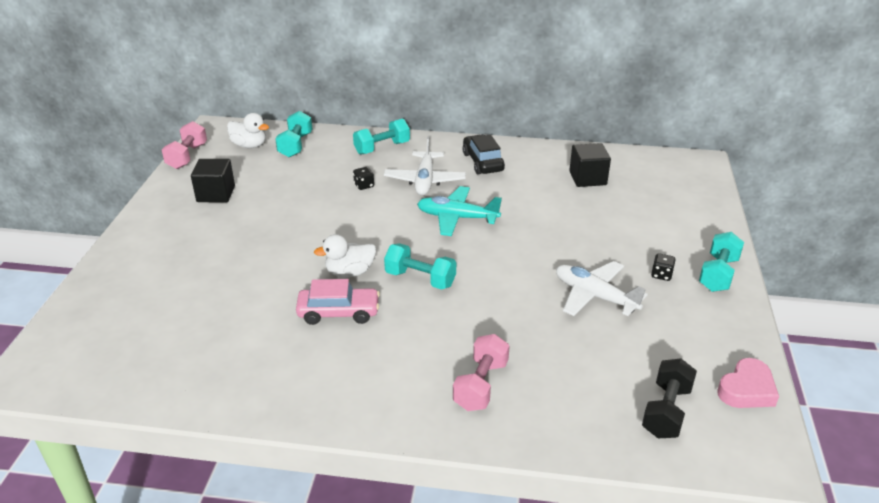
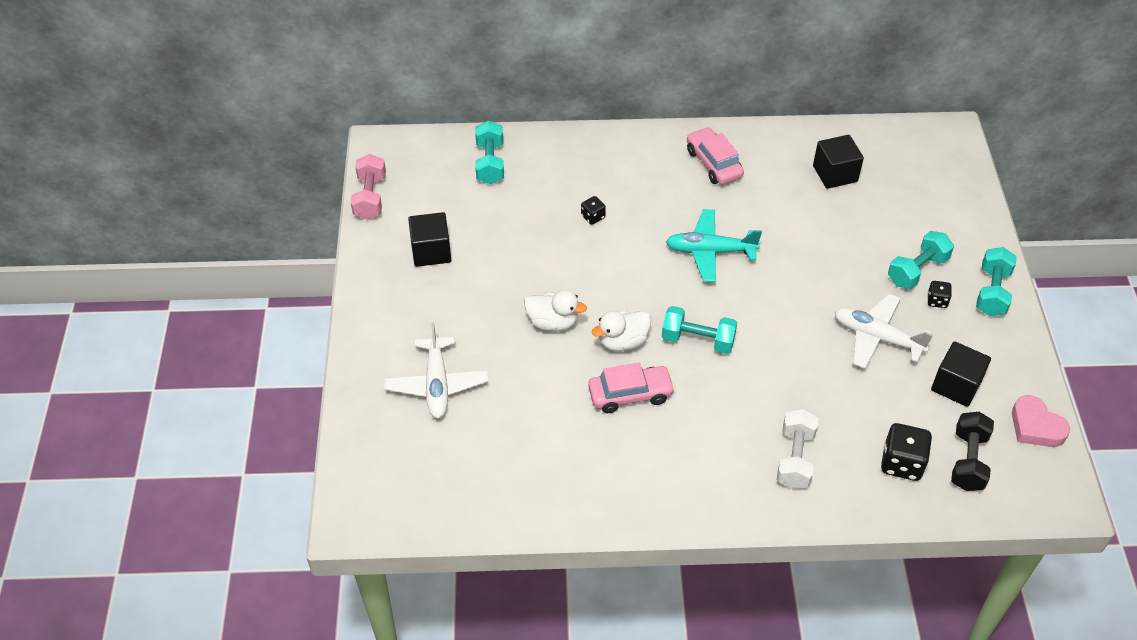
camera: 10 degrees left, 15 degrees up
white duck [227,113,269,148] -> white duck moved to [524,290,587,331]
turquoise dumbbell [353,119,410,155] -> turquoise dumbbell moved to [888,231,954,289]
white plane [384,136,466,195] -> white plane moved to [384,322,489,418]
pink dumbbell [453,334,510,411] -> white dumbbell [777,409,818,489]
black car [463,135,505,174] -> pink car [687,127,744,185]
pink heart [717,358,779,408] -> pink heart turned 105 degrees clockwise [1012,395,1070,447]
none -> black dice [881,423,932,481]
none -> black cube [931,341,991,407]

